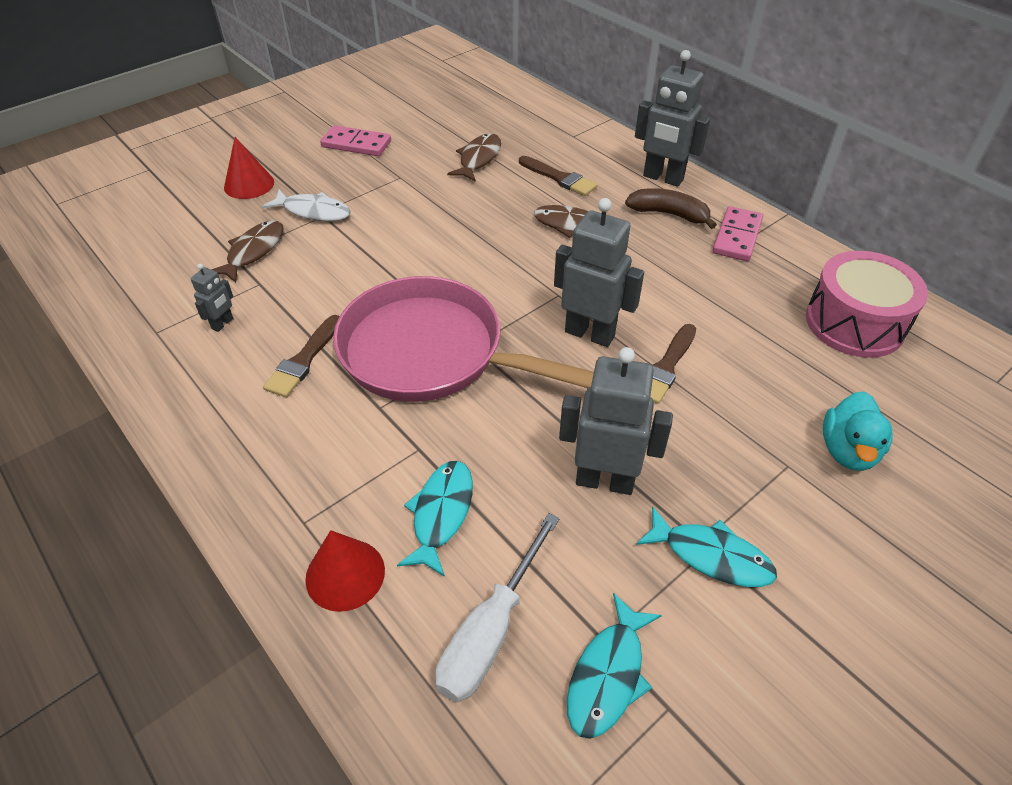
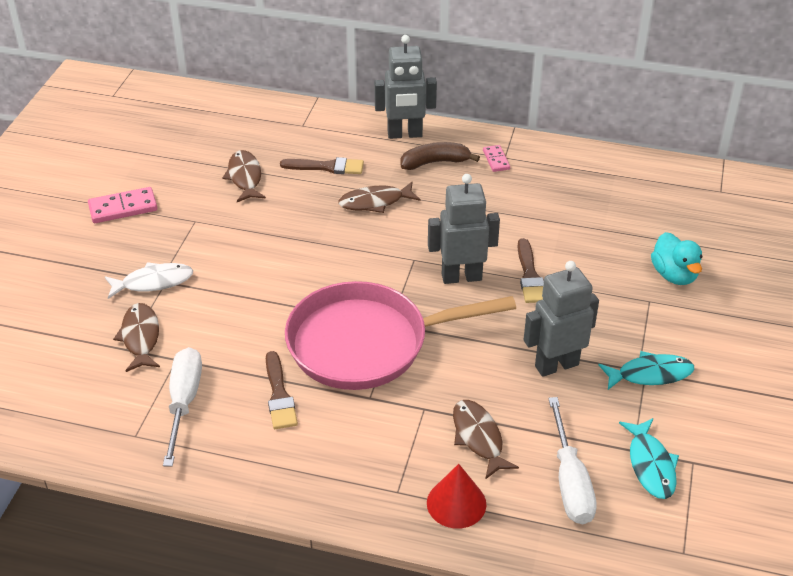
camera: 35 degrees left, 5 degrees down
grey robot [191,264,233,332] -> white screwdriver [163,347,202,466]
red cone [224,137,274,199] -> none
turquoise fish [397,461,473,577] -> brown fish [453,400,519,479]
pink domino [713,206,763,261] -> pink domino [483,145,510,172], size x0.60
pink drum [806,251,928,358] -> none

